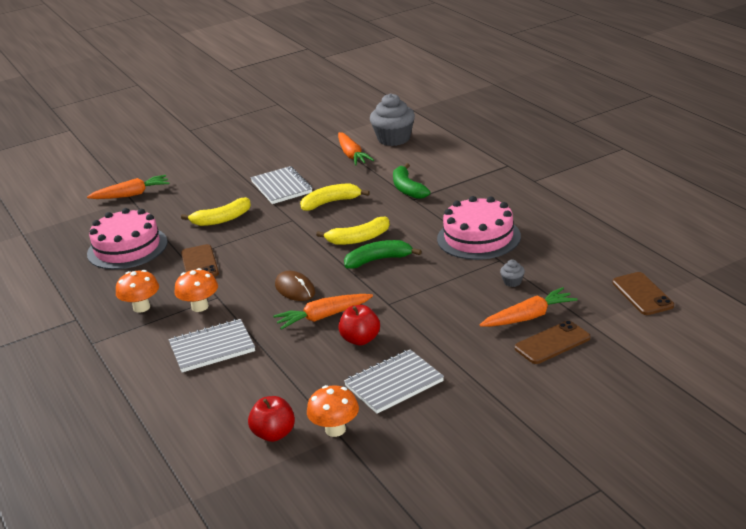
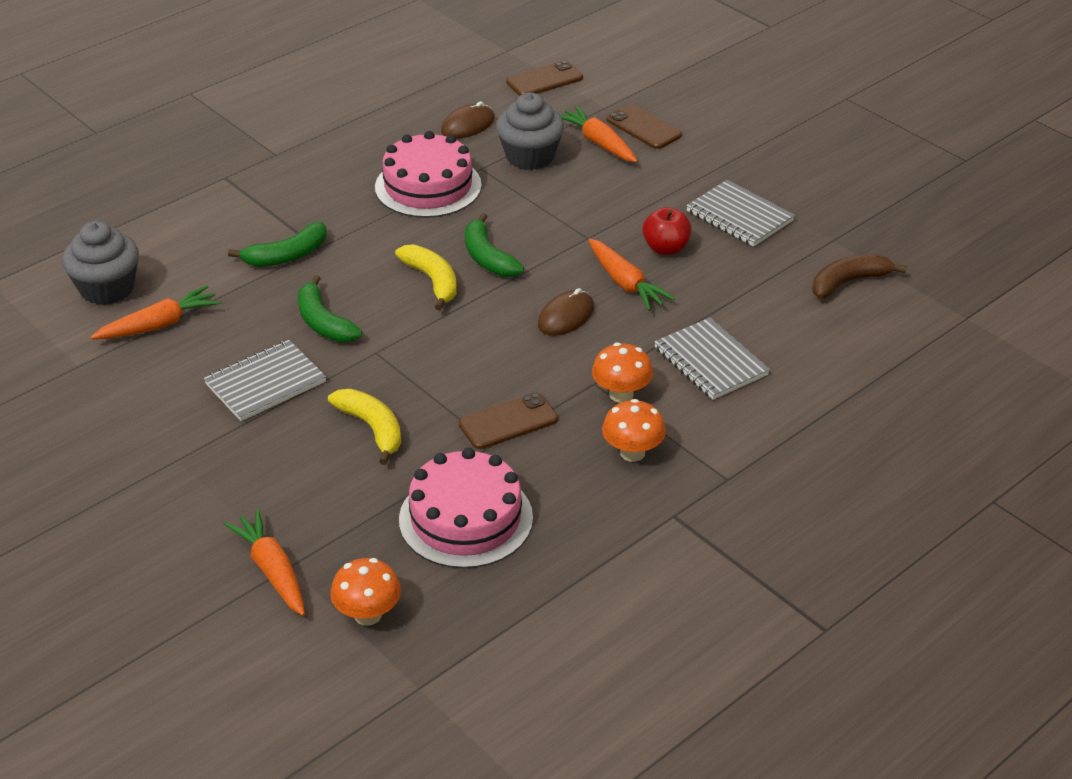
camera: 105 degrees left, 10 degrees up
red apple [248,396,295,442] -> brown banana [813,254,907,299]
yellow banana [300,184,370,211] -> green banana [298,275,362,342]
orange mushroom [307,385,359,437] -> orange mushroom moved to [330,558,401,625]
grey cupcake [500,259,525,287] -> grey cupcake [496,93,564,170], size x2.38
none -> brown mouse [441,102,495,139]

